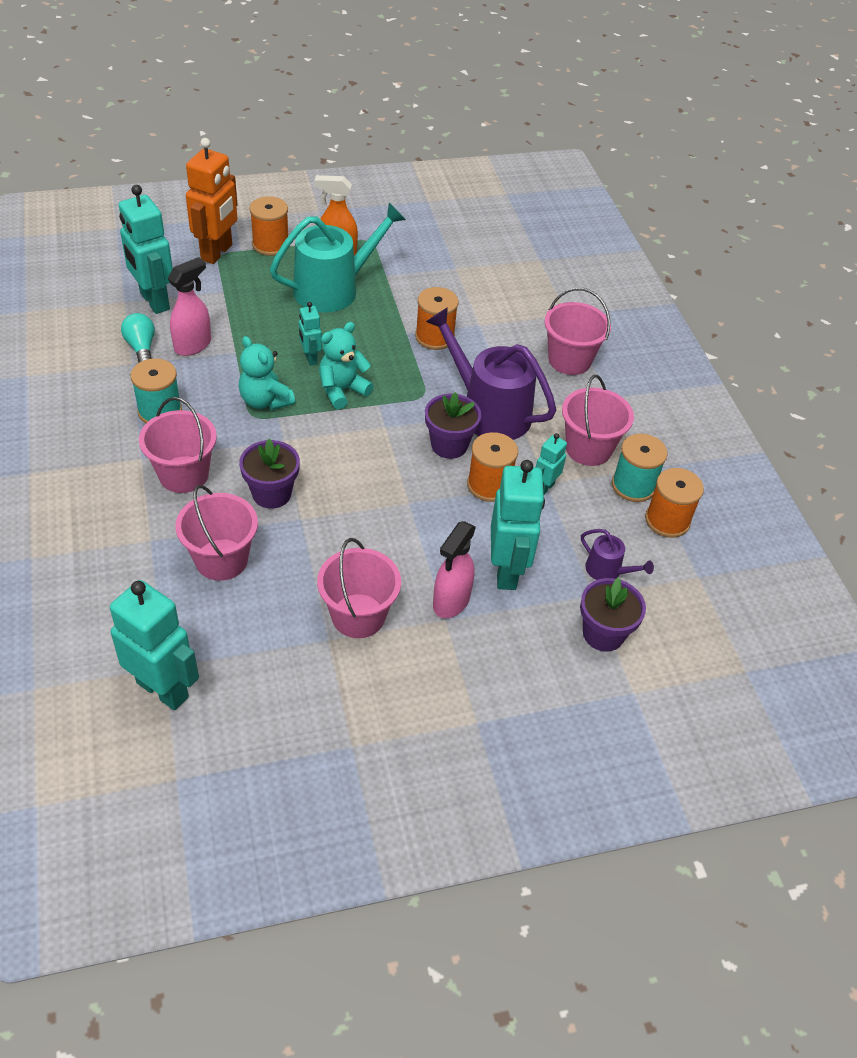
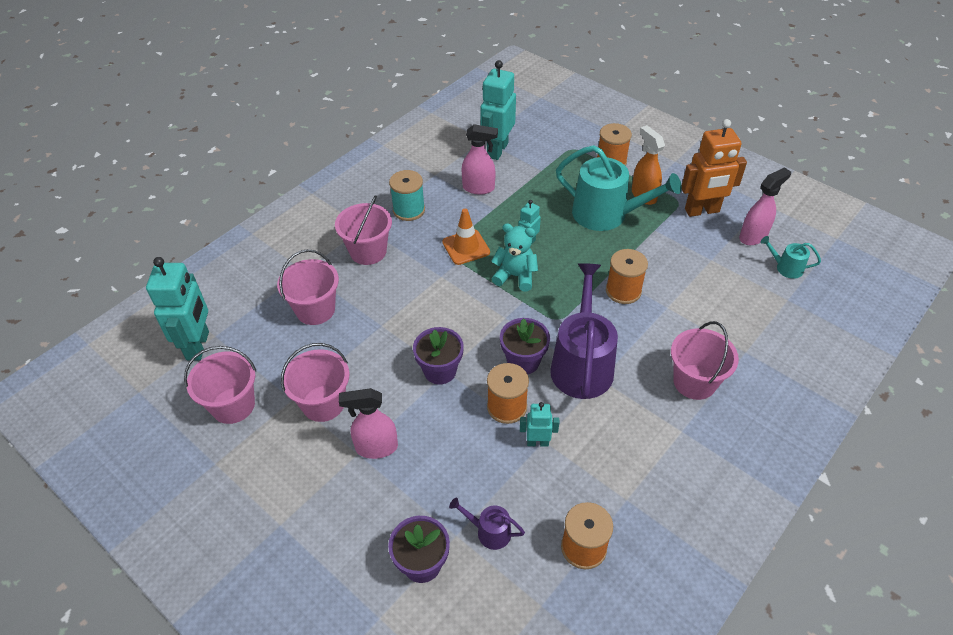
camera: 60 degrees right, 0 degrees up
turquoise light bulb [121,313,155,362] -> none
orange robot [186,138,238,264] -> orange robot moved to [682,119,747,217]
turquoise teddy bear [239,336,295,410] -> orange traffic cone [442,209,490,265]
purple flower pot [239,439,300,509] -> purple flower pot moved to [413,327,464,385]
turquoise robot [491,460,545,590] -> none
pink bucket [562,375,634,466] -> pink bucket moved to [184,346,256,424]
purple watering can [581,529,654,580] -> purple watering can turned 105 degrees clockwise [449,497,525,550]
turquoise spool [612,434,668,502] -> none
none -> pink spray bottle [739,167,791,245]
none -> turquoise watering can [760,236,821,279]

